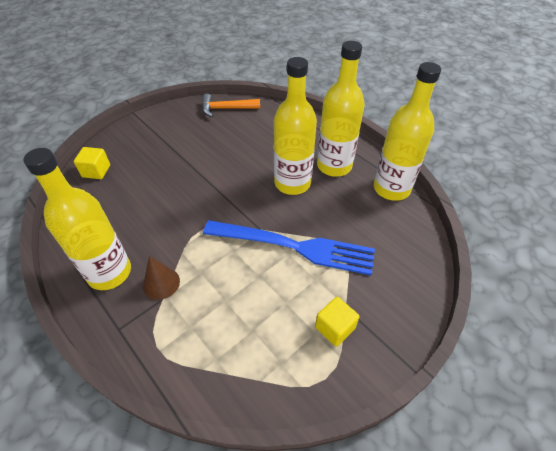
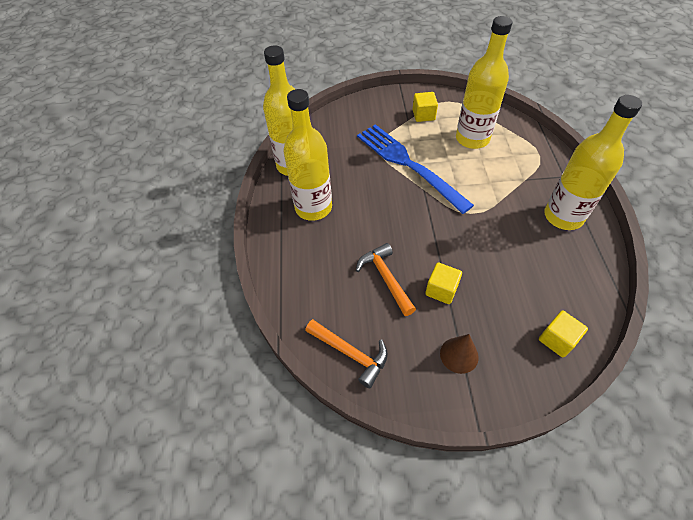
camera: 140 degrees left, 5 degrees up
brown cone [143,256,180,300] -> brown cone moved to [440,334,479,374]
yellow bottle [274,57,317,195] -> yellow bottle moved to [456,16,512,149]
none -> orange hammer [356,243,416,316]
none -> yellow cube [425,263,462,304]

